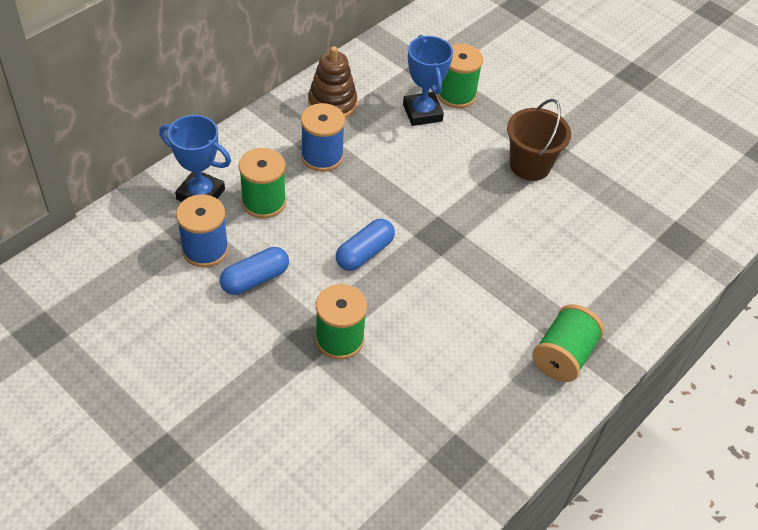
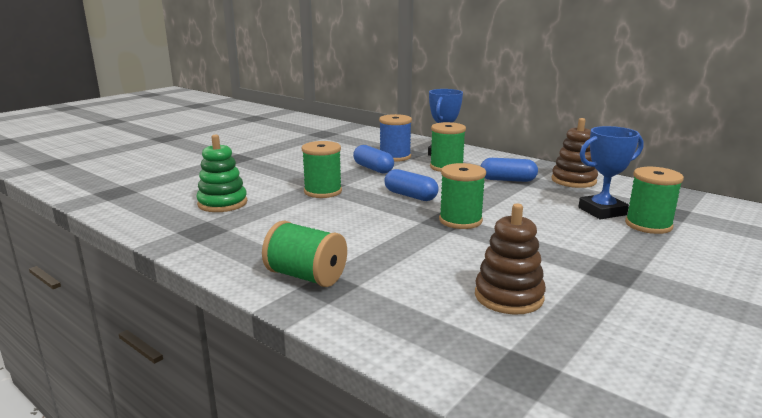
camera: 90 degrees right, 30 degrees down
blue spool [301,103,345,172] -> blue capsule [481,158,538,182]
brown bucket [507,99,571,181] -> none
none -> green stacking toy [196,134,247,212]
none -> green spool [439,163,486,229]
none -> brown stacking toy [475,203,546,315]

